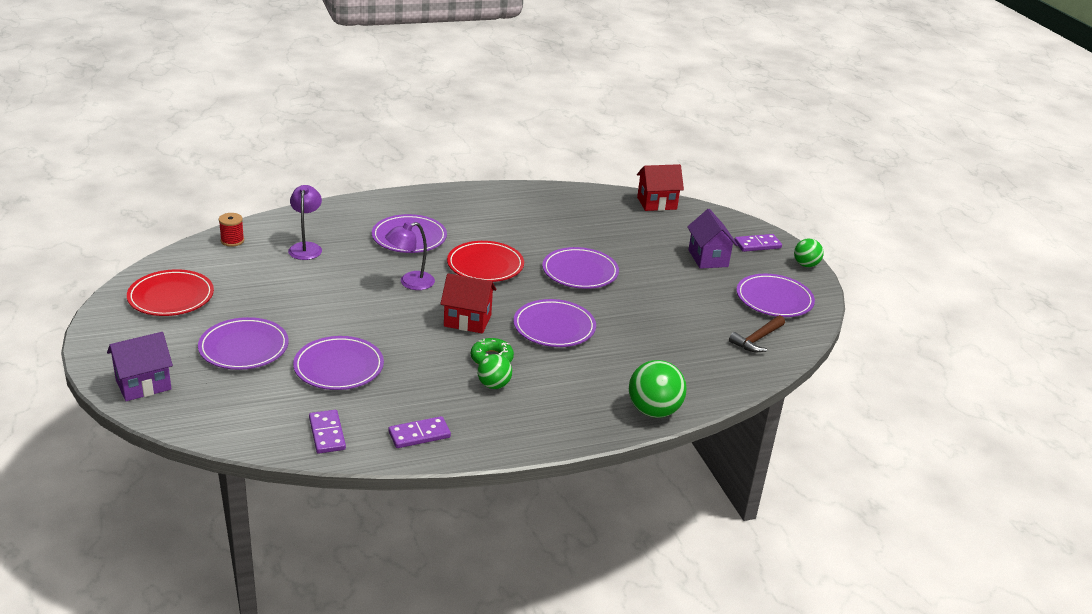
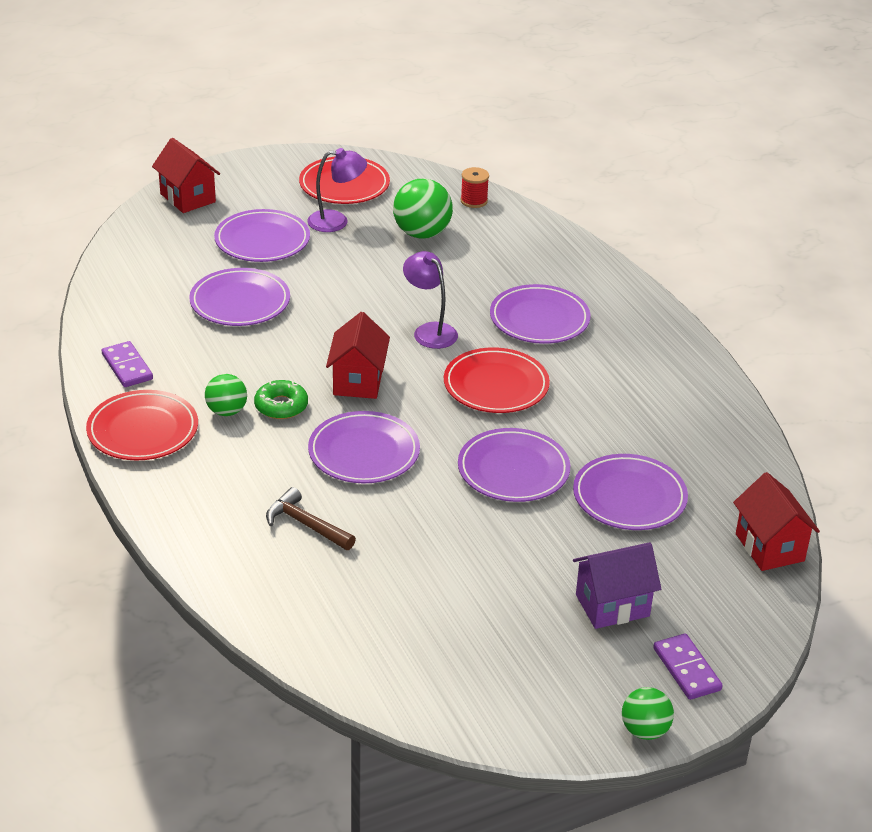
camera: 85 degrees right, 5 degrees up
purple house [107,332,173,401] -> red house [152,138,220,213]
purple lamp [288,185,322,260] -> purple lamp moved to [307,148,367,232]
purple domino [309,410,346,453] -> none
green ball [629,360,687,418] -> green ball moved to [393,179,453,239]
brown hammer [729,315,785,352] -> brown hammer moved to [266,487,356,550]
purple plate [736,274,815,317] -> purple plate moved to [573,454,688,530]
none -> red plate [86,390,198,460]

